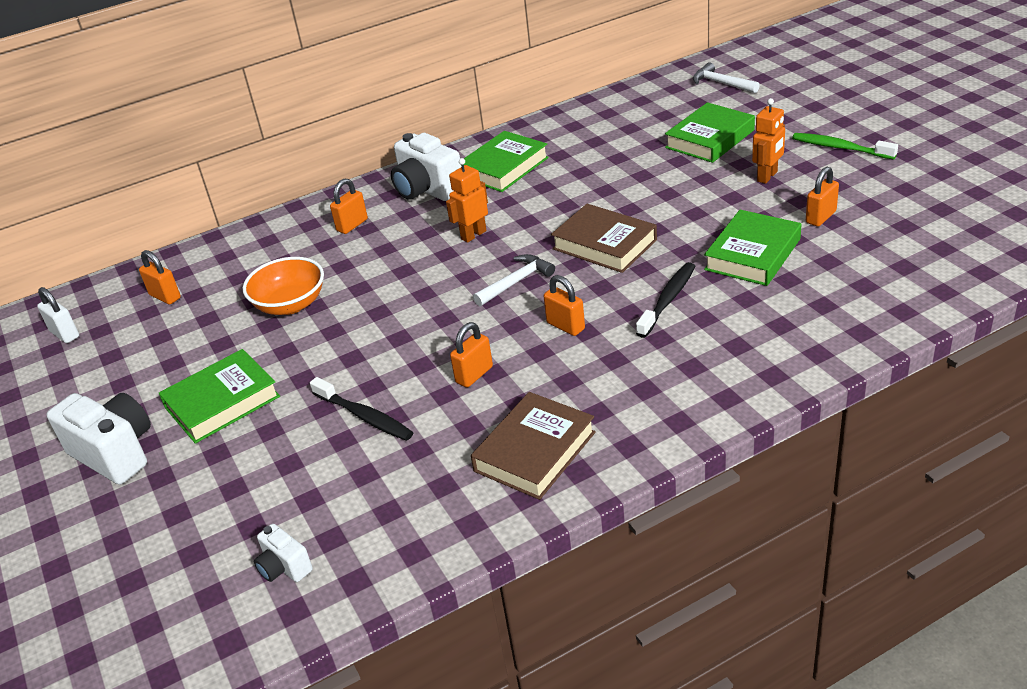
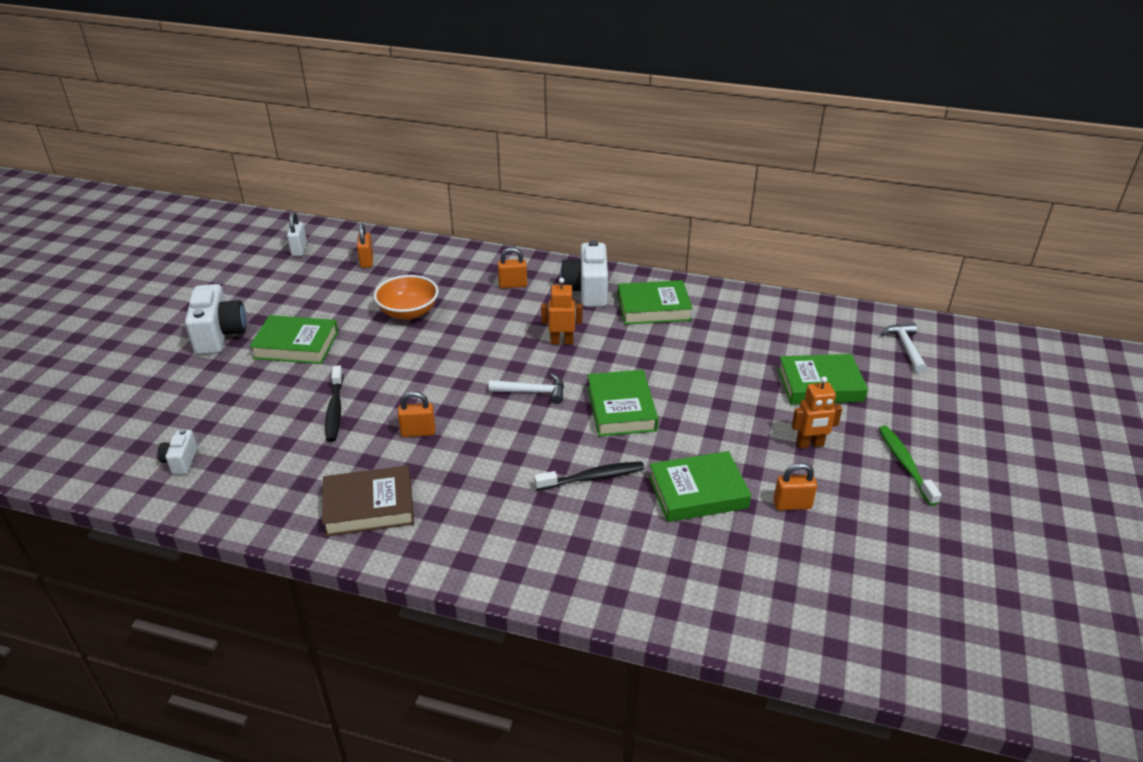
camera: 40 degrees right, 0 degrees up
orange padlock [544,275,585,336] -> none
brown book [551,204,657,273] -> green book [587,370,658,436]

